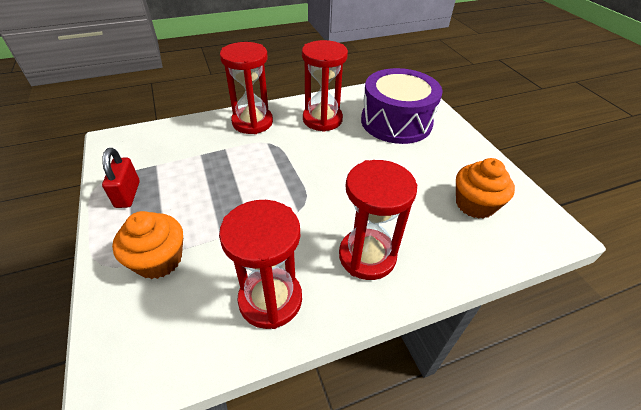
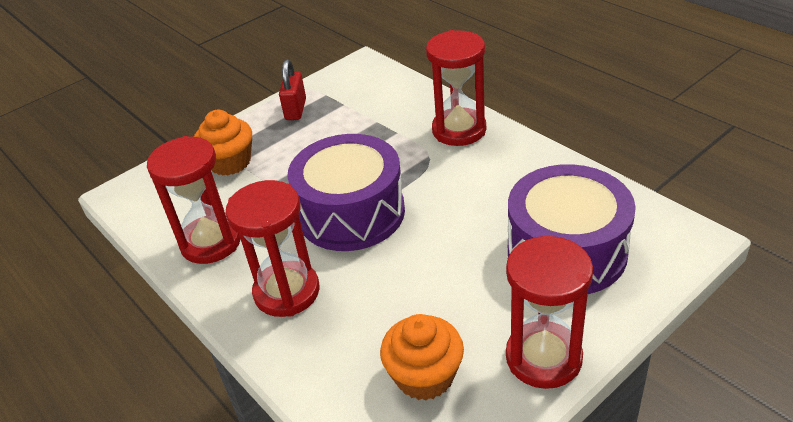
camera: 75 degrees right, 5 degrees down
red padlock [102,148,140,208] -> red padlock turned 60 degrees counterclockwise [279,59,306,120]
red hourglass [302,40,348,132] -> red hourglass moved to [506,235,593,389]
none -> purple drum [287,134,405,251]

